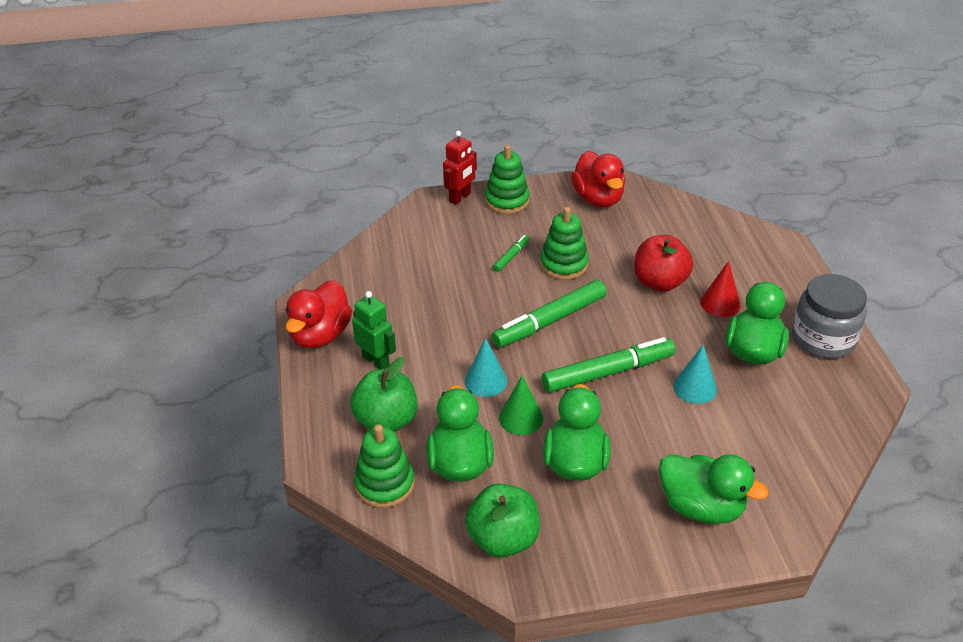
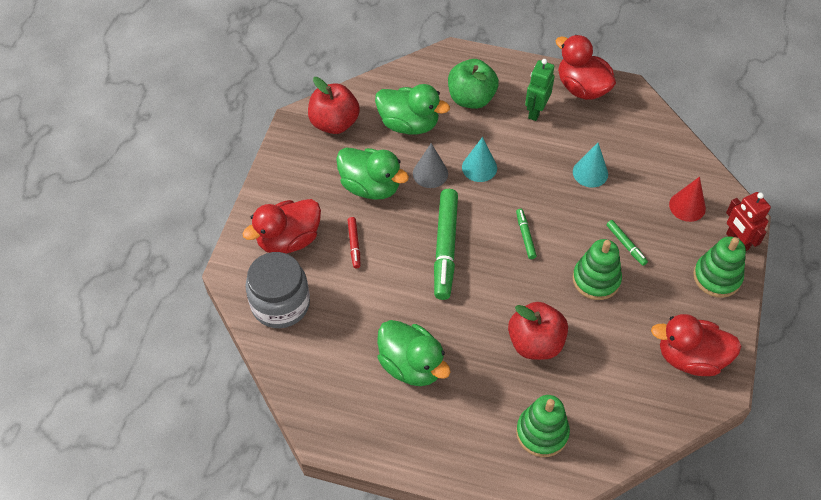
camera: 115 degrees right, 15 degrees up
green robot [352,291,396,369] -> green robot turned 135 degrees clockwise [525,59,555,121]
green stacking toy [354,424,414,508] -> green stacking toy moved to [516,395,570,457]
green apple [465,484,540,558] -> red apple [308,77,360,134]
green marker [492,280,607,348] -> green marker [516,209,537,259], size x0.47
green cone [499,375,543,435] -> grey cone [413,143,448,188]
green duck [659,454,768,524] -> red duck [242,199,321,253]
turquoise cone [673,345,717,404] -> turquoise cone moved to [573,143,608,188]
red cone [700,261,741,317] -> red cone moved to [669,177,706,222]
grey jar [792,274,867,358] -> grey jar moved to [245,252,310,328]
none -> red marker [348,217,360,269]

